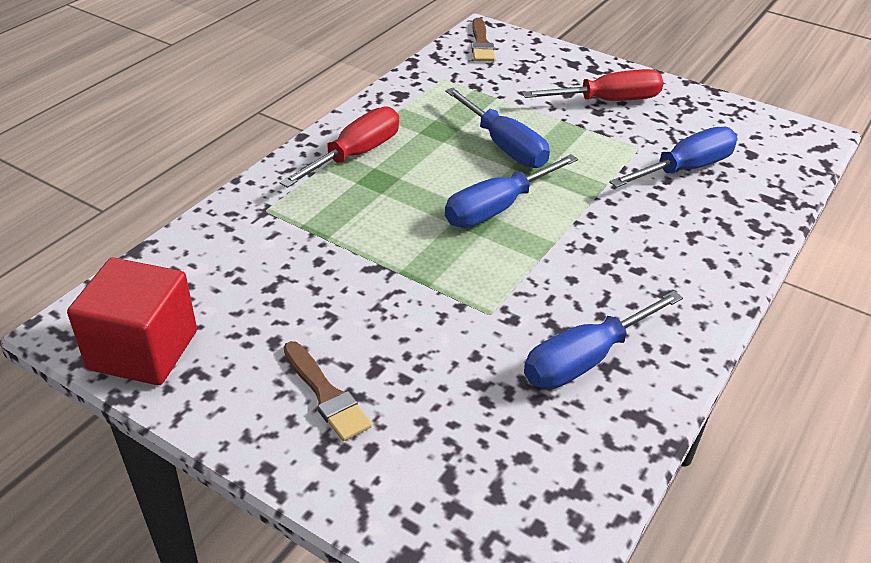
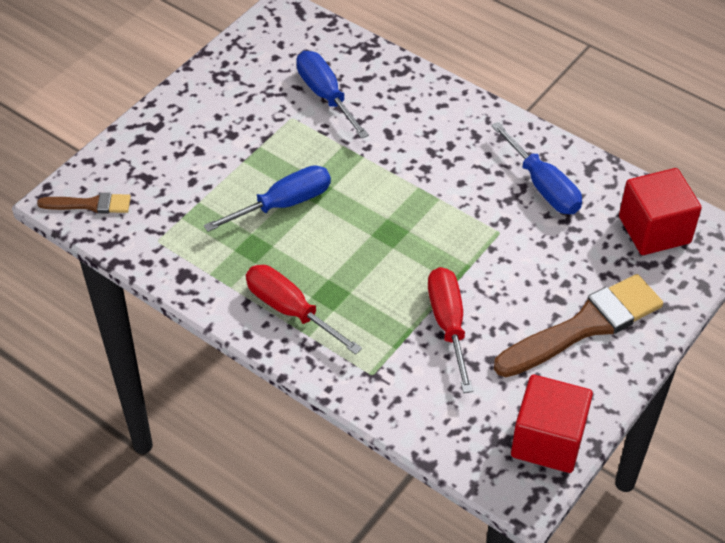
camera: 85 degrees left, 10 degrees up
brown brush [283,341,372,441] -> brown brush [494,274,663,377], size x1.92
blue screwdriver [445,154,578,228] -> none
red screwdriver [522,69,664,101] -> red screwdriver moved to [428,267,473,393]
none -> red cube [619,168,702,255]

